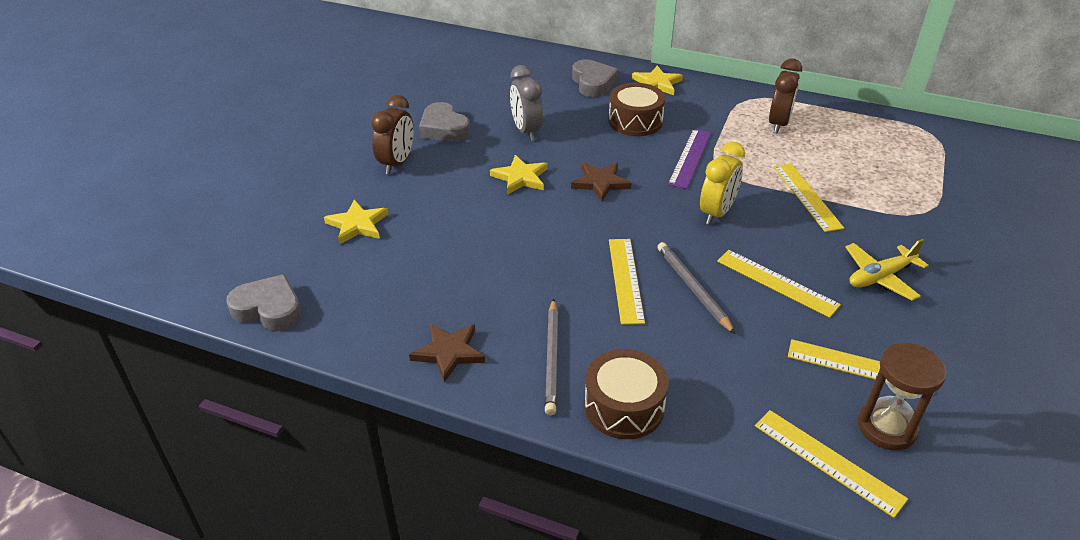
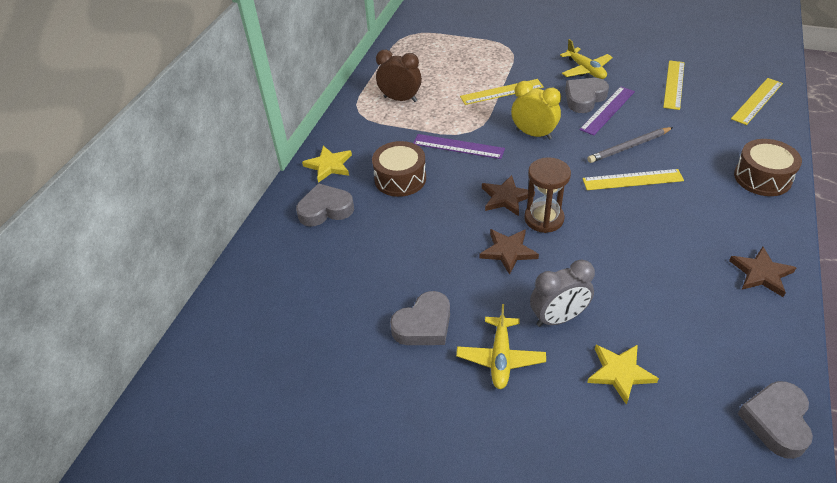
camera: 90 degrees left, 5 degrees up
brown clock [371,95,414,174] -> yellow plane [456,304,546,389]
yellow star [490,155,548,195] -> brown star [479,229,539,275]
grey clock [510,65,543,141] -> grey clock moved to [530,260,595,327]
grey pencil [545,299,558,415] -> none
yellow ruler [717,250,841,318] -> purple ruler [579,87,635,135]
brown hourglass [858,343,947,450] -> brown hourglass moved to [524,157,571,233]
none -> grey heart [565,78,609,113]

